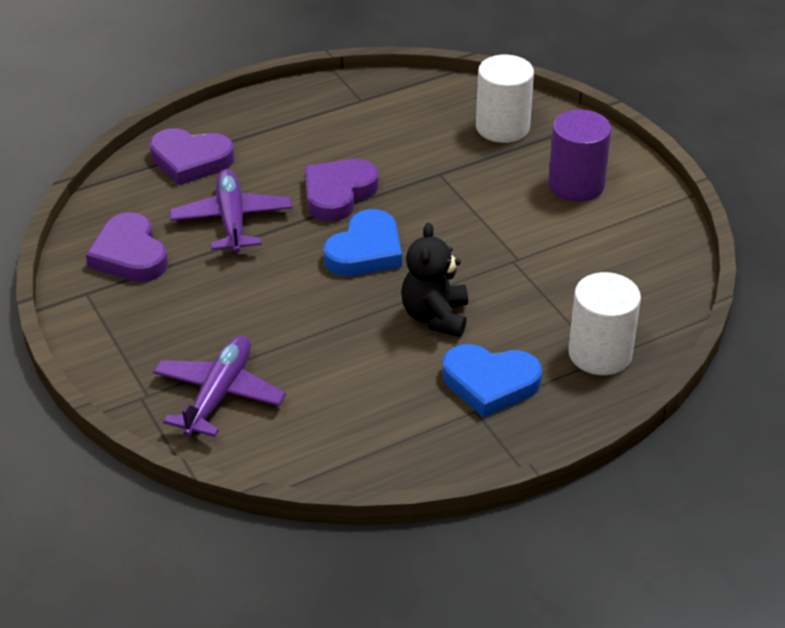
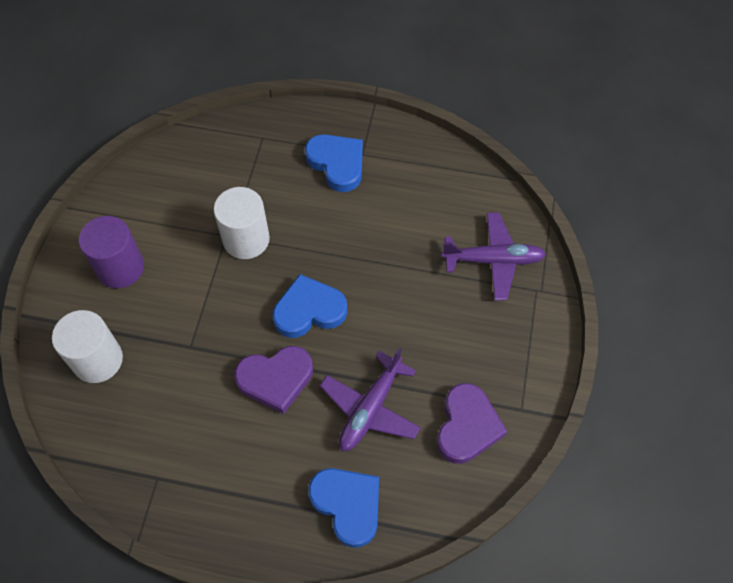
camera: 140 degrees left, 20 degrees up
purple heart [149,128,234,185] -> blue heart [308,468,379,548]
purple plane [153,336,286,437] -> purple plane turned 150 degrees counterclockwise [441,213,546,300]
black teddy bear [401,223,468,337] -> none
white cylinder [568,272,641,375] -> white cylinder moved to [214,187,270,259]

